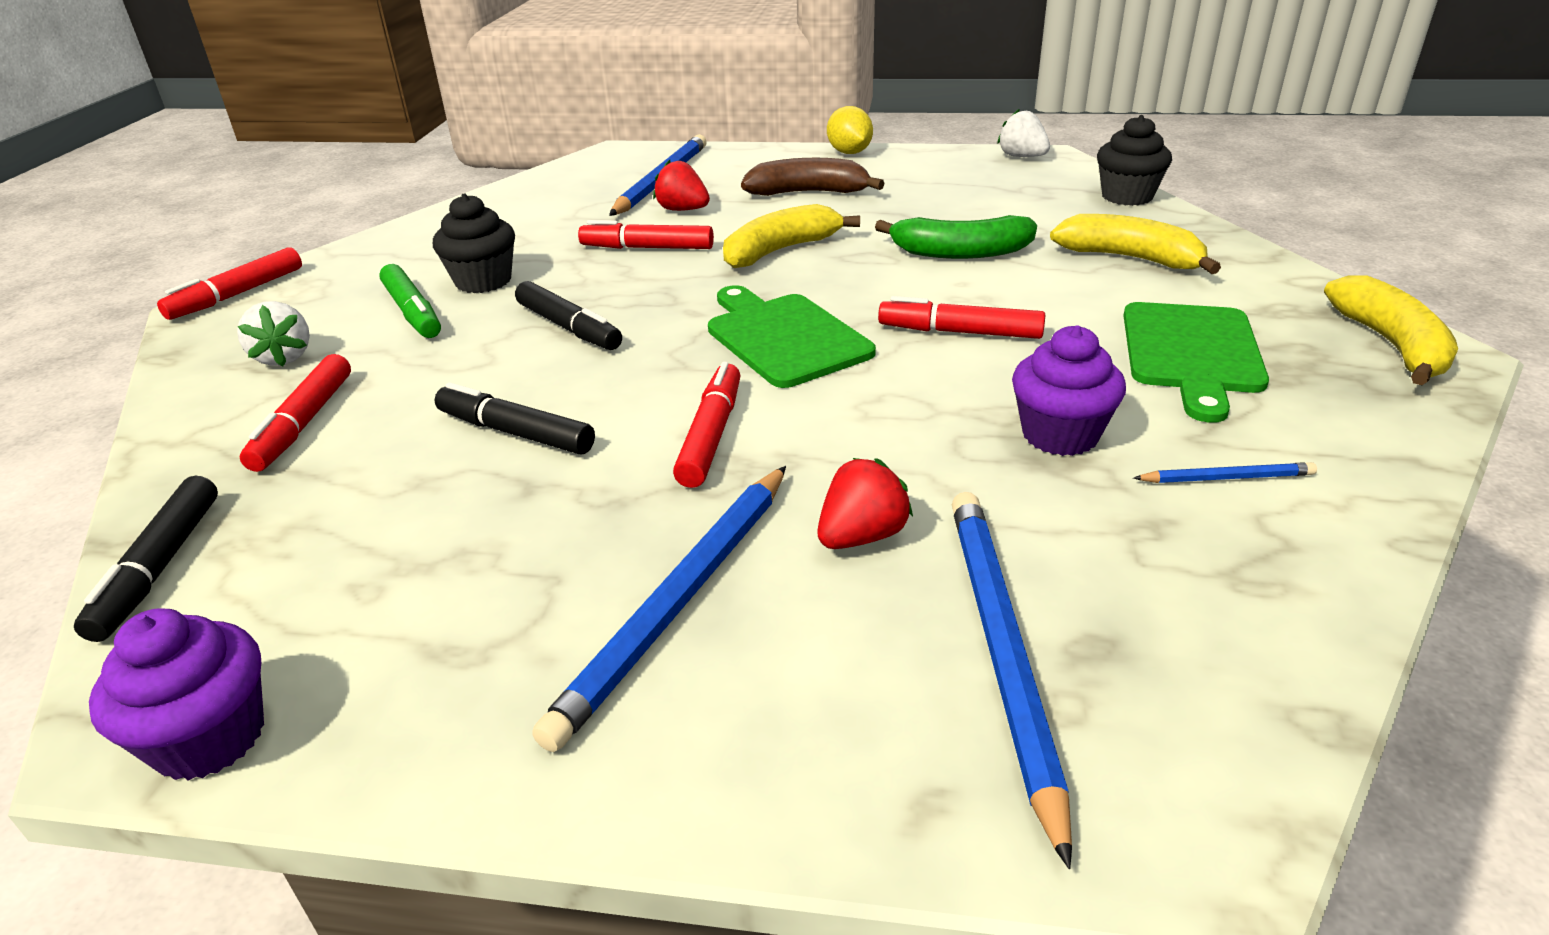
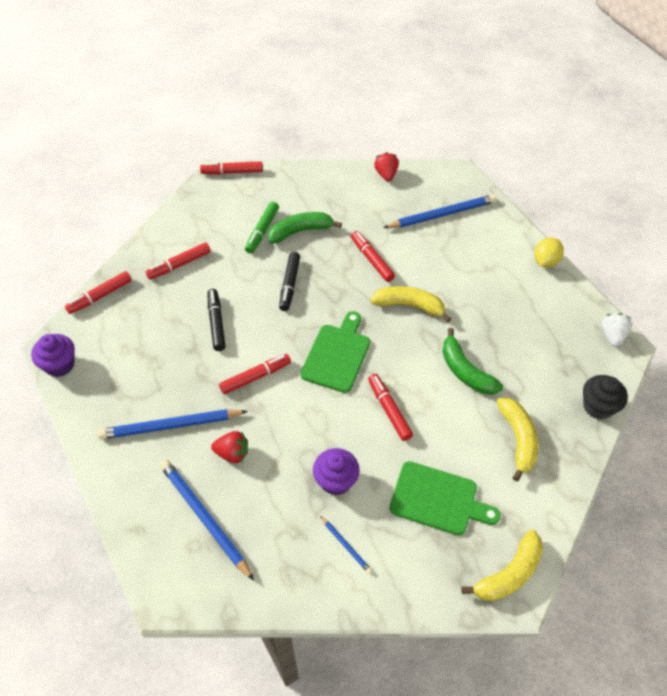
camera: 50 degrees right, 20 degrees up
black marker [74,476,218,642] -> red marker [65,271,132,314]
white strawberry [237,301,310,366] -> none
black cupcake [433,194,515,293] -> green banana [268,212,342,244]
red strawberry [653,160,710,211] -> red strawberry moved to [374,152,399,182]
brown banana [741,158,885,196] -> none
blue pencil [952,492,1072,869] -> blue pencil turned 90 degrees counterclockwise [160,459,254,581]
green cutting board [1123,302,1269,423] -> green cutting board turned 135 degrees counterclockwise [390,461,500,535]

